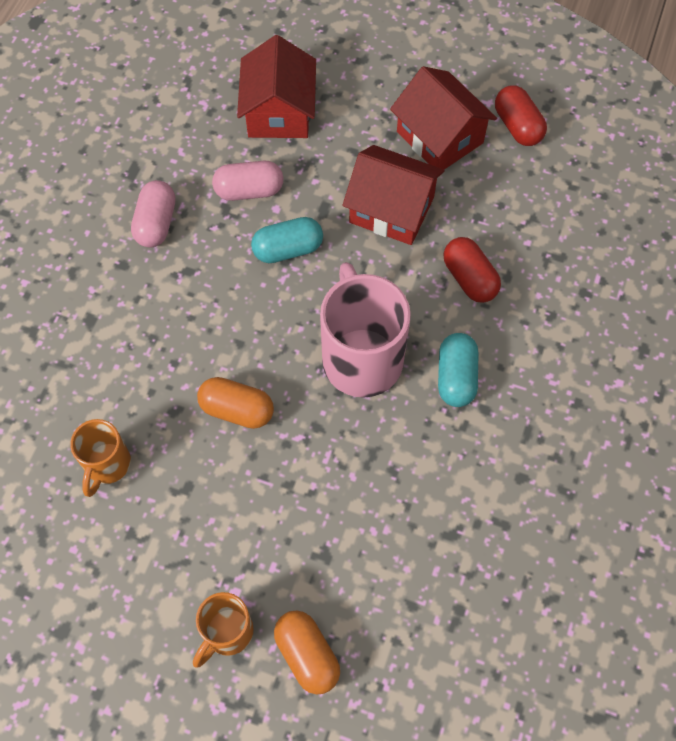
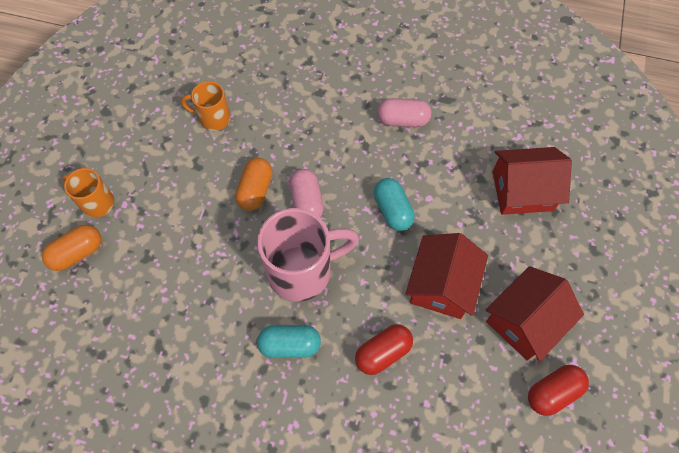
camera: 85 degrees right, 0 degrees up
pink capsule [212,161,283,201] -> pink capsule moved to [289,169,324,217]

